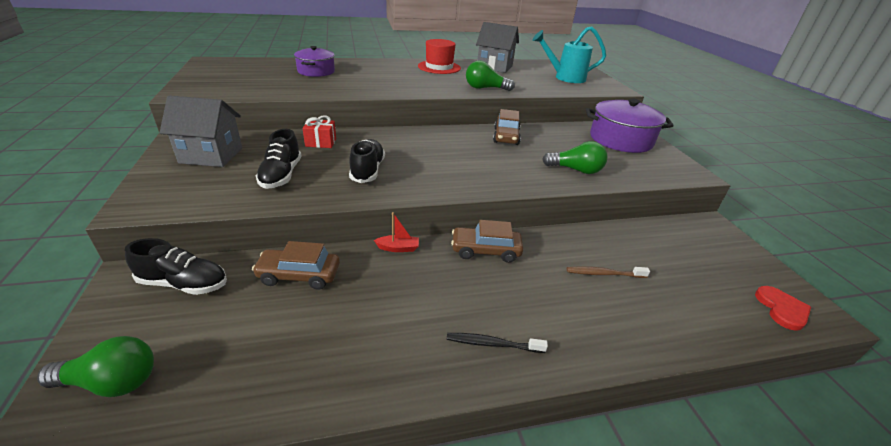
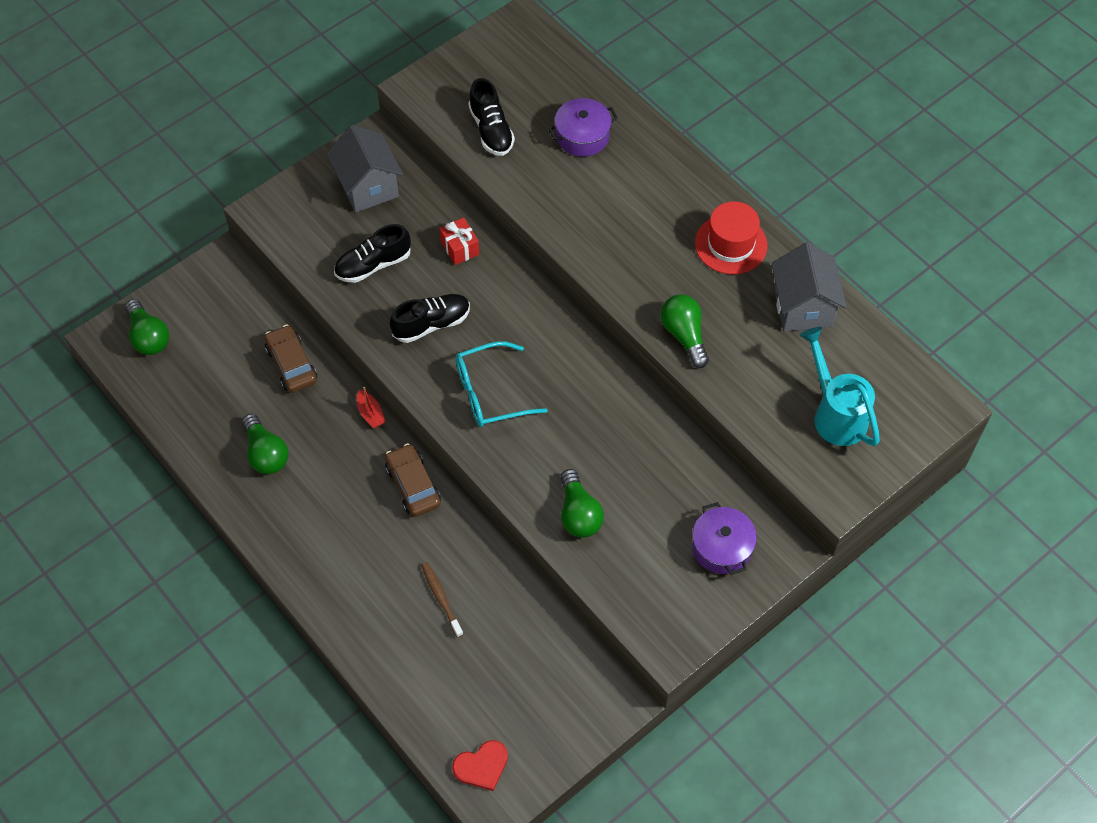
camera: 65 degrees right, 25 degrees up
black shoe [125,238,227,295] -> black shoe moved to [468,78,515,156]
black toothbrush [447,333,548,353] -> none
brown car [493,109,521,145] -> none
purple pot [586,98,674,153] -> purple pot [692,502,757,575], size x0.62
none -> green light bulb [242,414,289,474]
none -> turquoise glasses [456,341,548,427]

